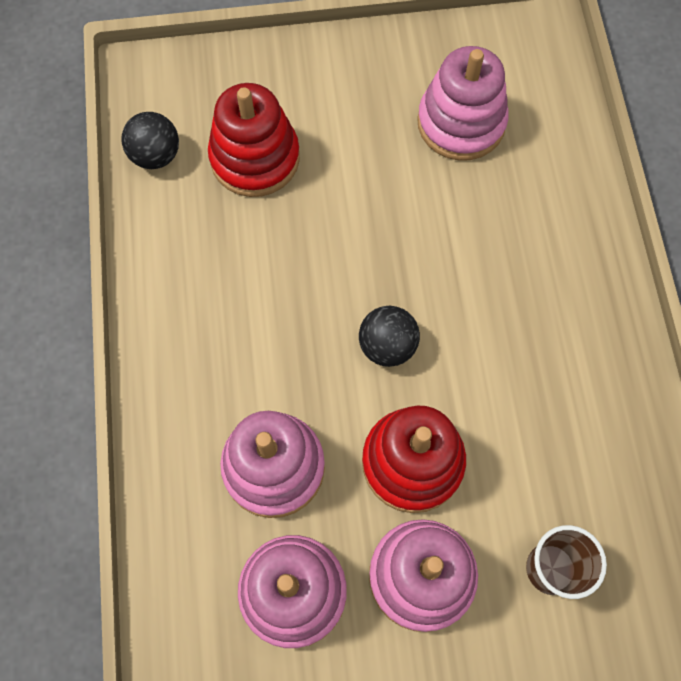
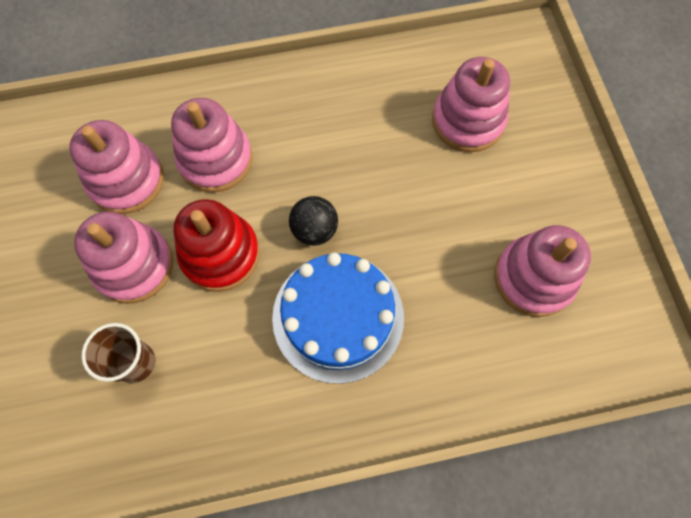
camera: 85 degrees right, 0 degrees up
black ball [122,112,179,169] -> none
red stacking toy [208,83,300,197] -> pink stacking toy [432,57,510,152]
none -> blue cake [272,252,404,384]

